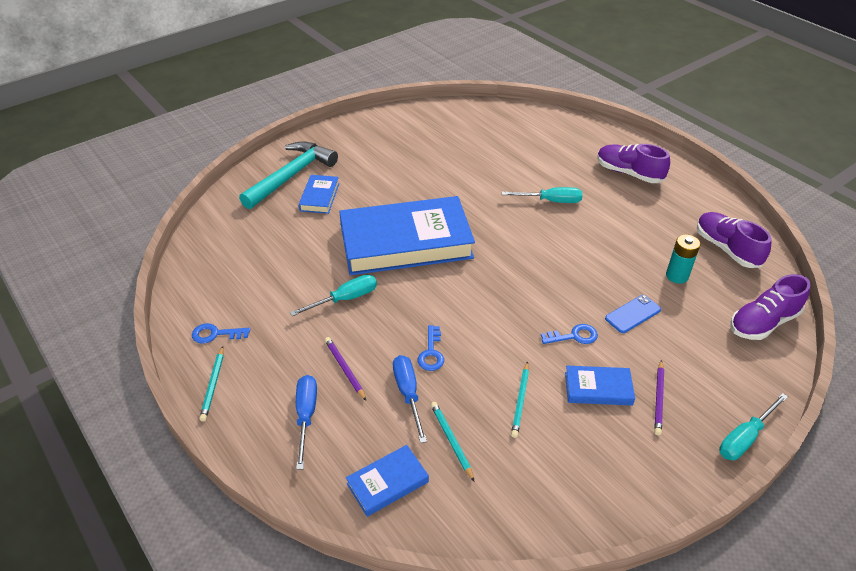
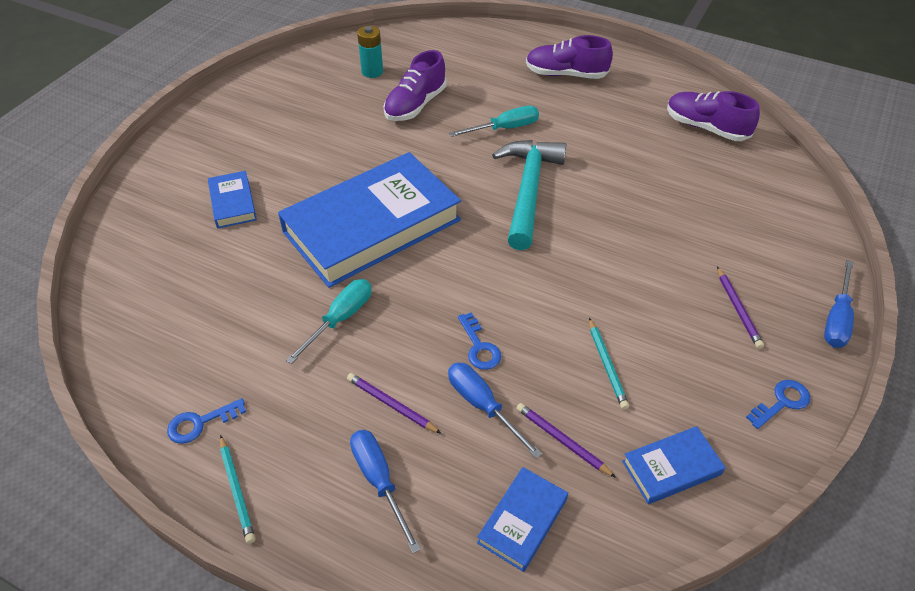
camera: 25 degrees left, 5 degrees up
turquoise hammer [239,141,338,209] -> turquoise hammer moved to [492,140,567,250]
turquoise pencil [431,402,475,482] -> purple pencil [516,403,616,478]
blue key [541,324,598,344] -> blue key moved to [746,380,810,429]
blue book [565,366,635,406] -> blue book moved to [622,426,726,504]
blue phone [605,295,661,333] -> none
turquoise battery [666,234,700,284] -> turquoise battery moved to [357,26,383,78]
turquoise screwdriver [719,393,788,460] -> blue screwdriver [824,260,854,348]
purple shoe [731,274,810,340] -> purple shoe moved to [383,50,446,121]

